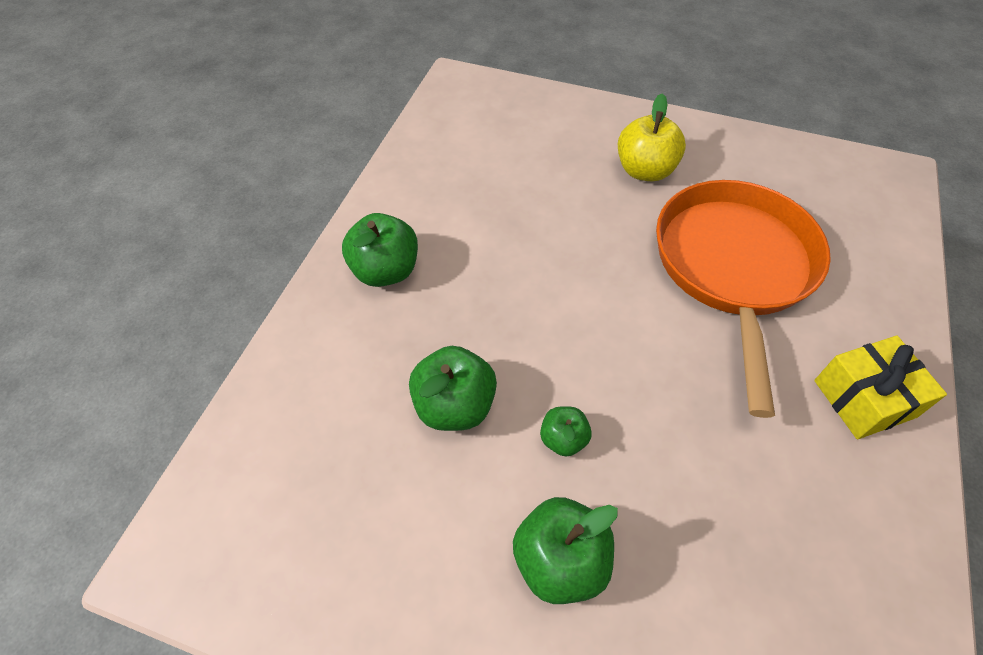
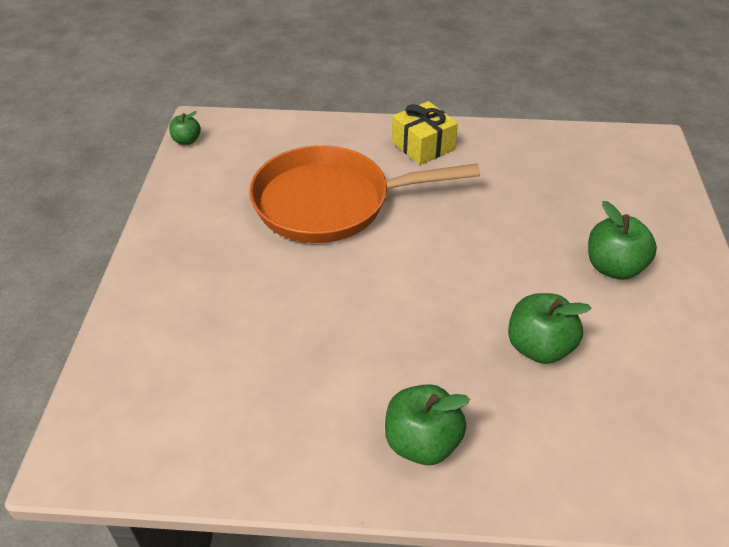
camera: 105 degrees left, 10 degrees down
green apple [540,406,592,457] -> green apple moved to [169,111,201,145]
yellow apple [618,93,686,181] -> none

